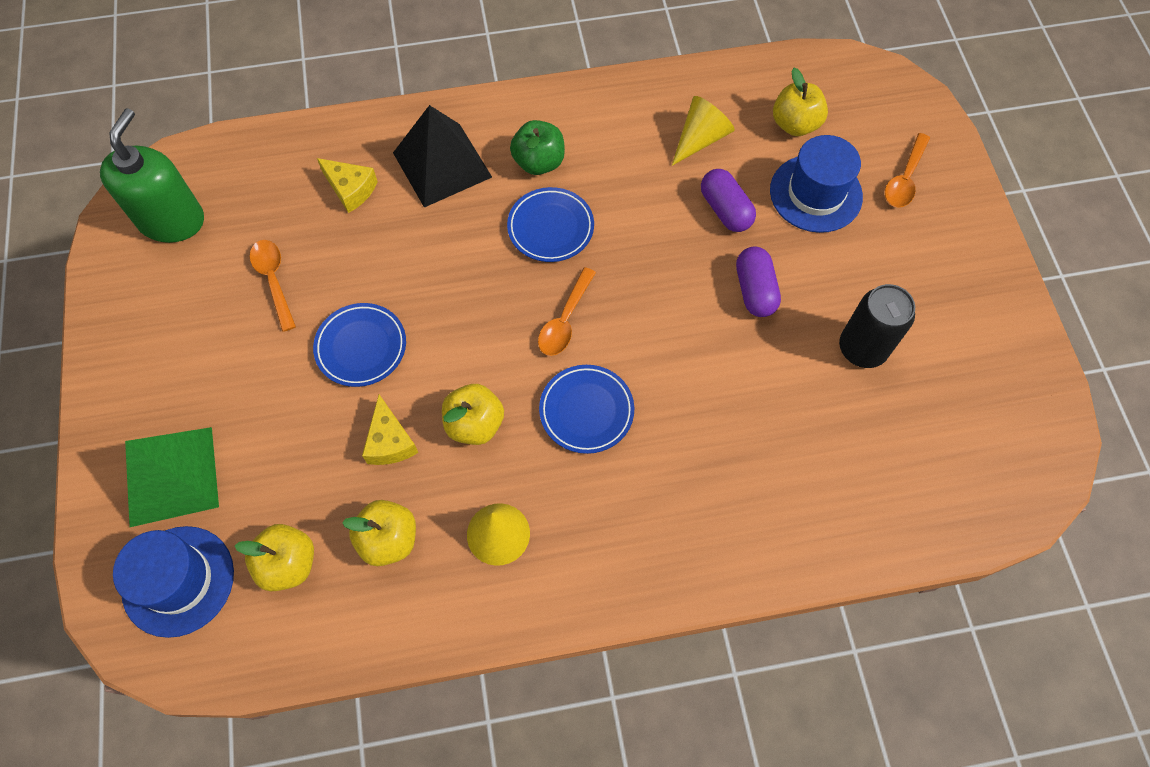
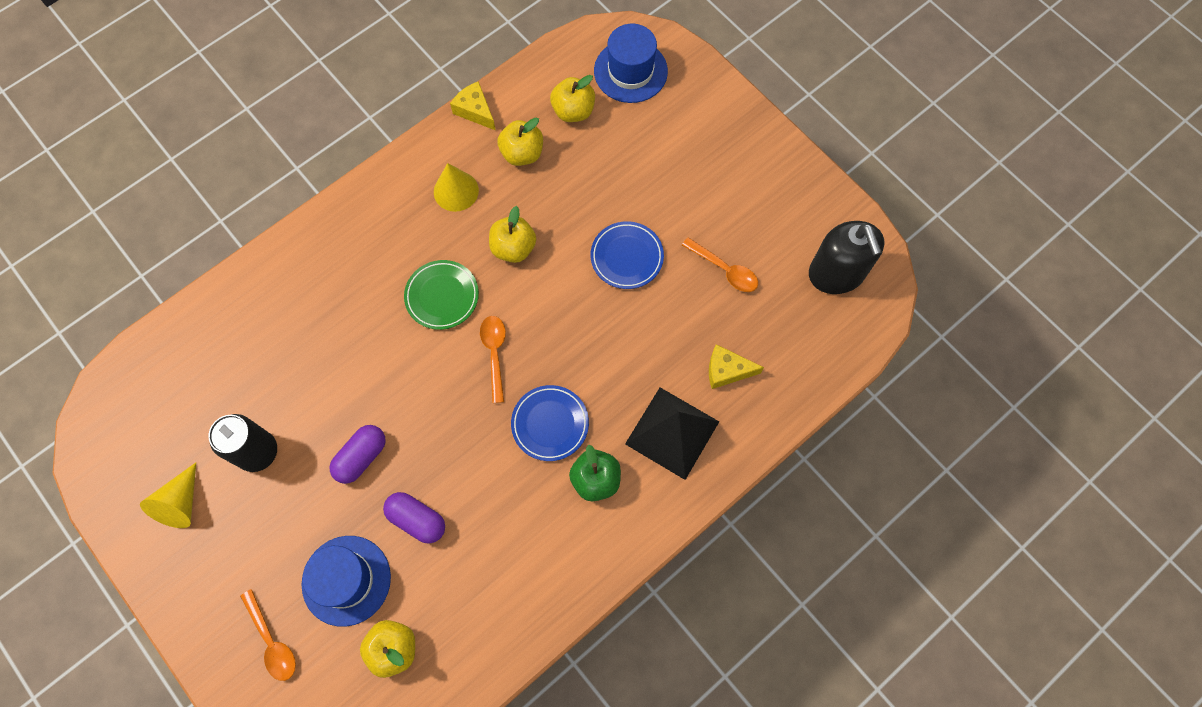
camera: 150 degrees right, 5 degrees up
green soap dispenser [100,108,204,243] -> black soap dispenser [809,221,884,294]
green pyramid [125,427,219,527] -> none
yellow cheese [362,395,418,465] -> yellow cheese moved to [450,81,496,131]
blue plate [539,365,634,454] -> green plate [404,260,479,330]
yellow cone [672,96,735,166] -> yellow cone moved to [140,463,196,528]
purple capsule [736,247,781,317] -> purple capsule turned 75 degrees clockwise [329,425,386,484]
orange spoon [885,133,930,208] -> orange spoon turned 150 degrees clockwise [240,589,296,681]

